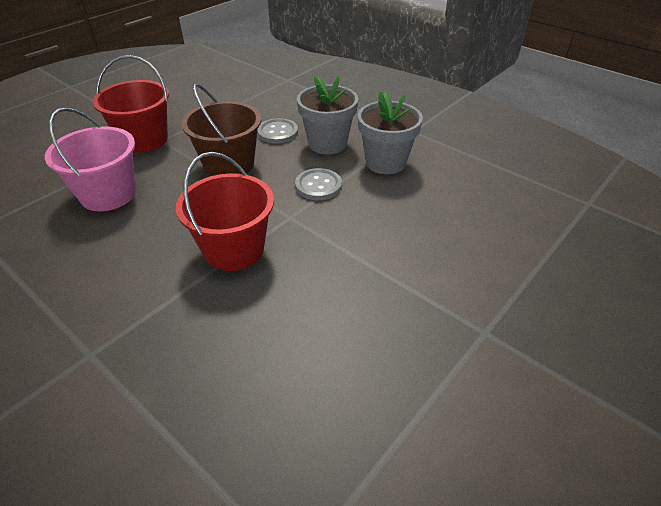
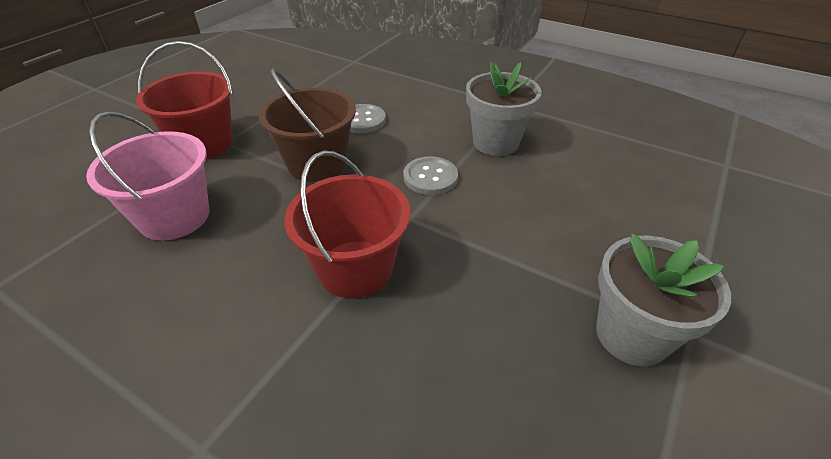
camera: 10 degrees left, 0 degrees up
grey flower pot [297,76,358,155] -> grey flower pot moved to [596,234,731,366]

